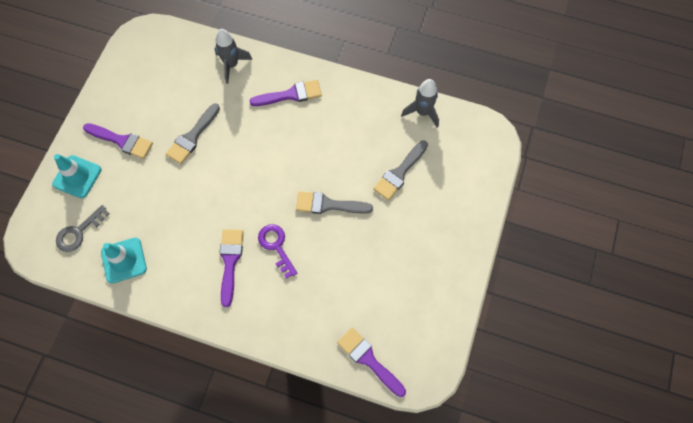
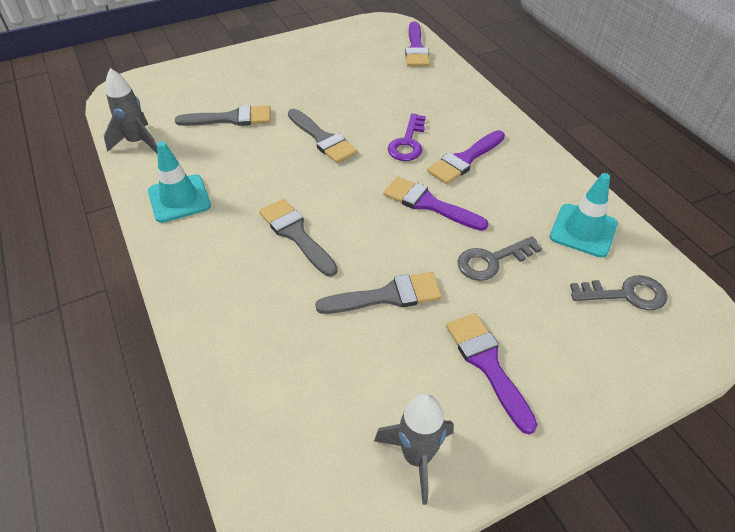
camera: 135 degrees left, 20 degrees down
turquoise traffic cone [52,154,101,198] -> turquoise traffic cone moved to [148,141,211,223]
grey rocket [215,29,252,84] -> grey rocket moved to [374,393,454,505]
purple brush [250,80,322,106] -> purple brush moved to [383,177,489,231]
none -> grey brush [259,199,338,277]
none -> grey key [458,236,542,281]

